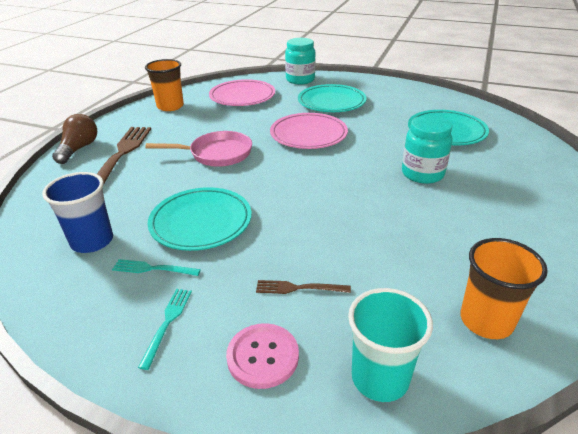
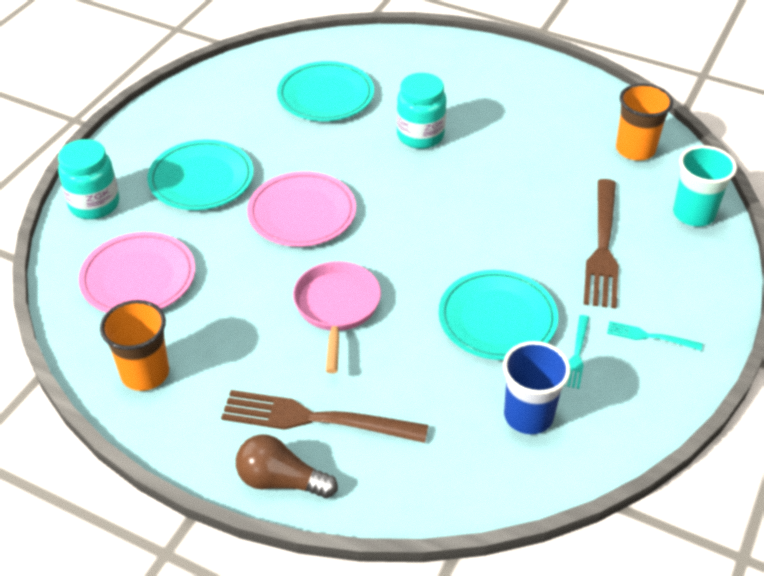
camera: 85 degrees left, 10 degrees up
pink button [226,323,299,389] -> none
brown fork [256,280,351,294] -> brown fork [584,179,619,308], size x2.07

